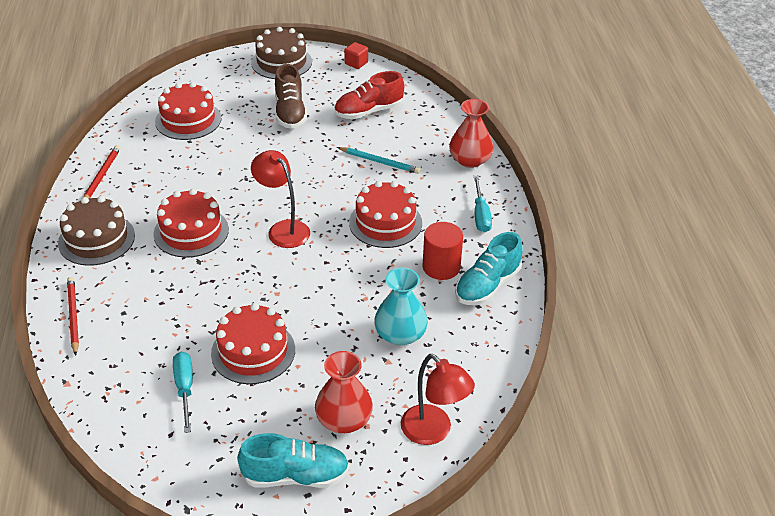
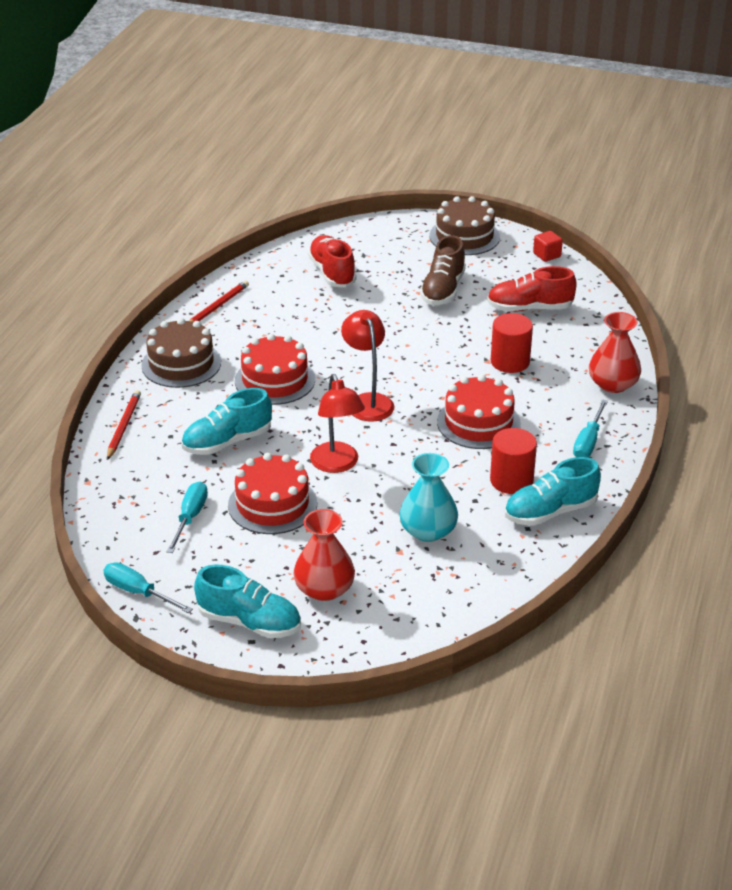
camera: 25 degrees right, 5 degrees down
red cake [155,82,221,140] -> red shoe [308,235,356,287]
turquoise pencil [337,147,421,174] -> red cylinder [491,313,533,373]
red lamp [401,354,475,445] -> red lamp moved to [310,374,365,473]
none -> turquoise screwdriver [103,562,193,613]
none -> turquoise shoe [182,388,272,455]

